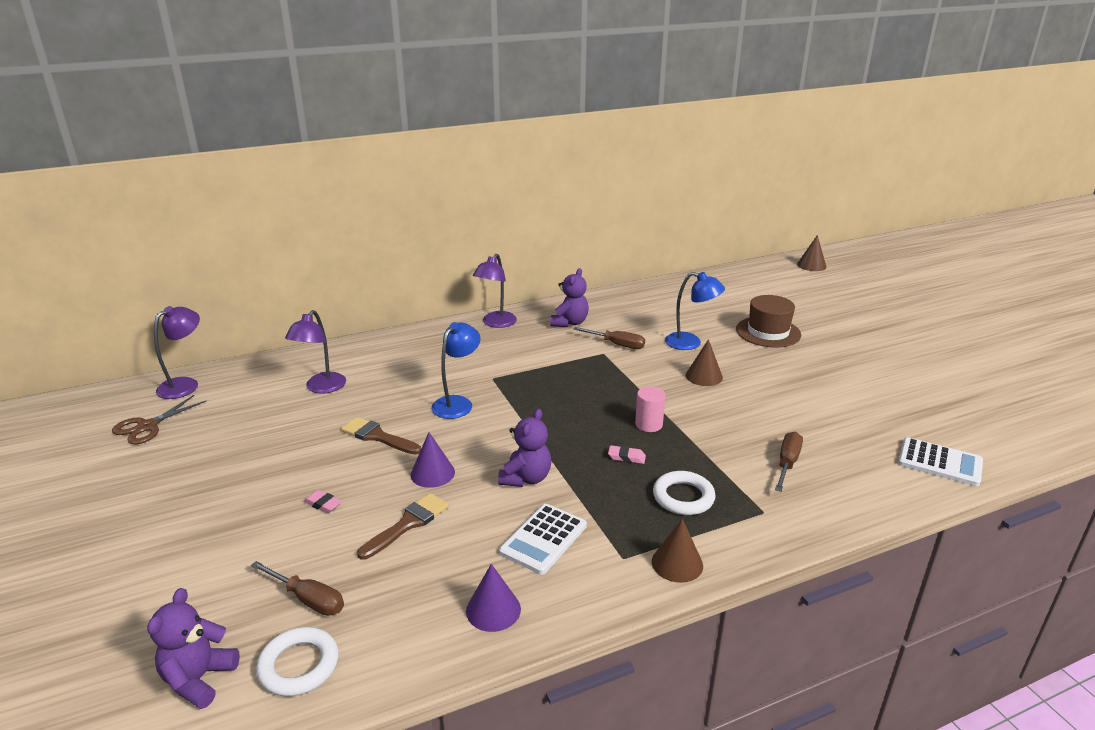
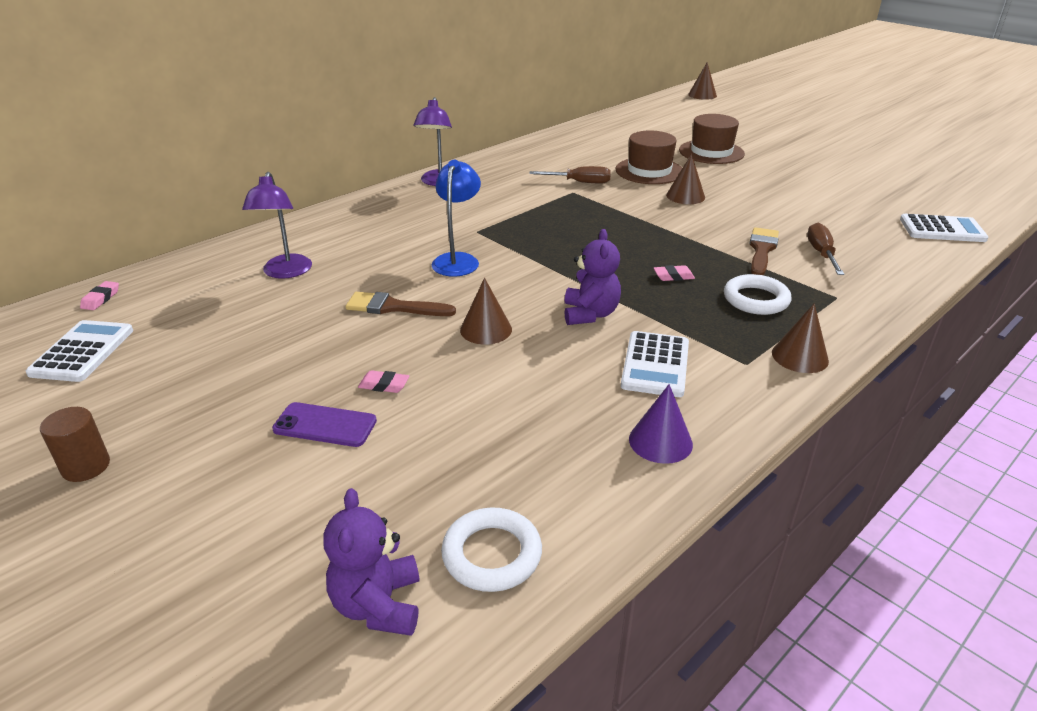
camera: 20 degrees left, 5 degrees up
brown scissors [112,395,207,444] -> white calculator [26,320,133,382]
purple lamp [154,306,200,399] -> pink eraser [80,281,119,310]
brown screwdriver [251,561,344,616] -> none
brown brush [357,493,449,560] -> brown brush moved to [749,227,779,275]
purple cone [410,432,455,488] -> brown cone [460,278,512,344]
purple teddy bear [550,268,589,327] -> none
pink cylinder [635,386,665,432] -> none
blue lamp [665,272,725,350] -> brown hat [615,130,682,184]
none -> brown cylinder [40,407,110,482]
none -> purple phone [272,402,377,447]

